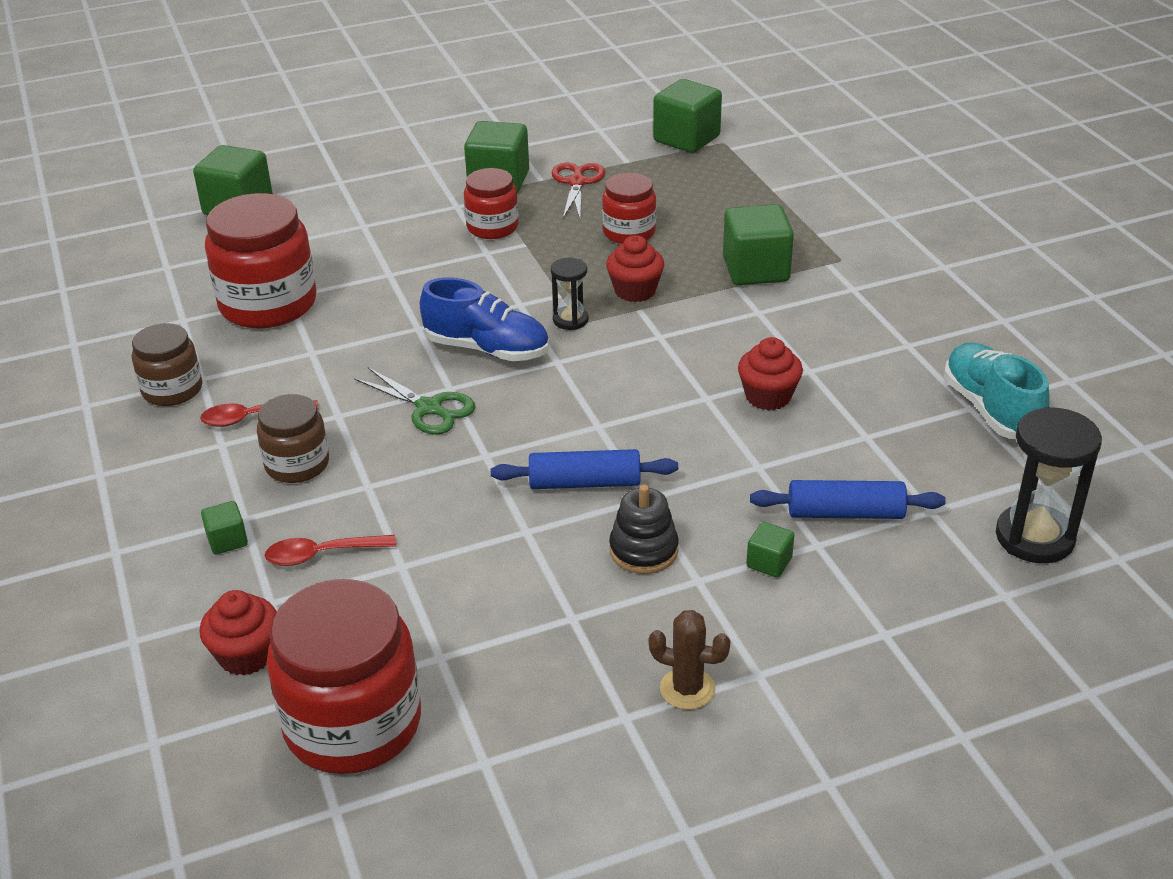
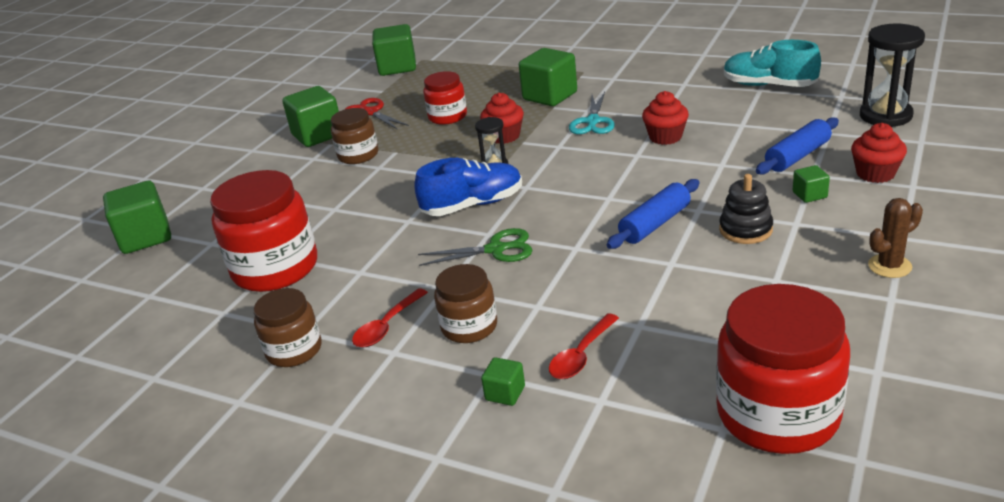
camera: 40 degrees left, 5 degrees down
red cupcake [199,590,277,676] -> red cupcake moved to [851,123,907,183]
red jar [464,168,519,239] -> brown jar [331,108,378,164]
none -> turquoise scissors [569,92,615,134]

